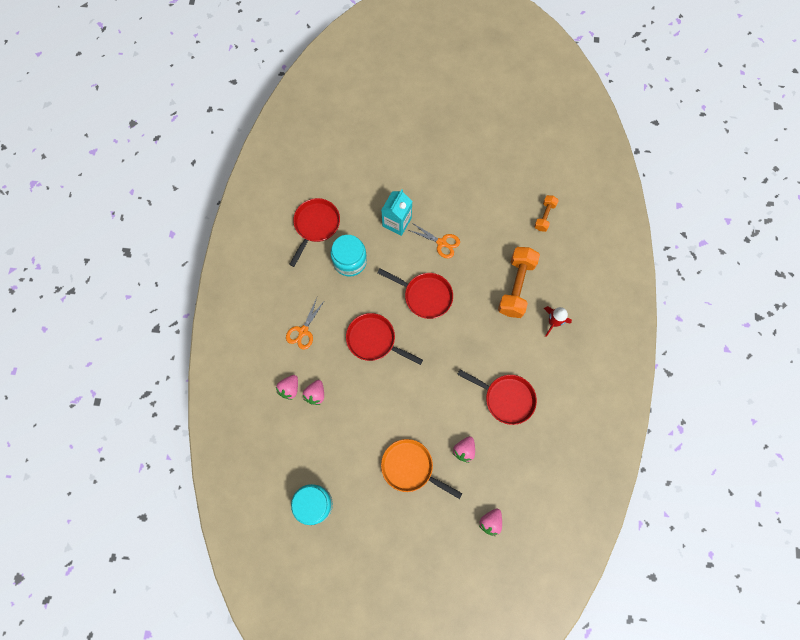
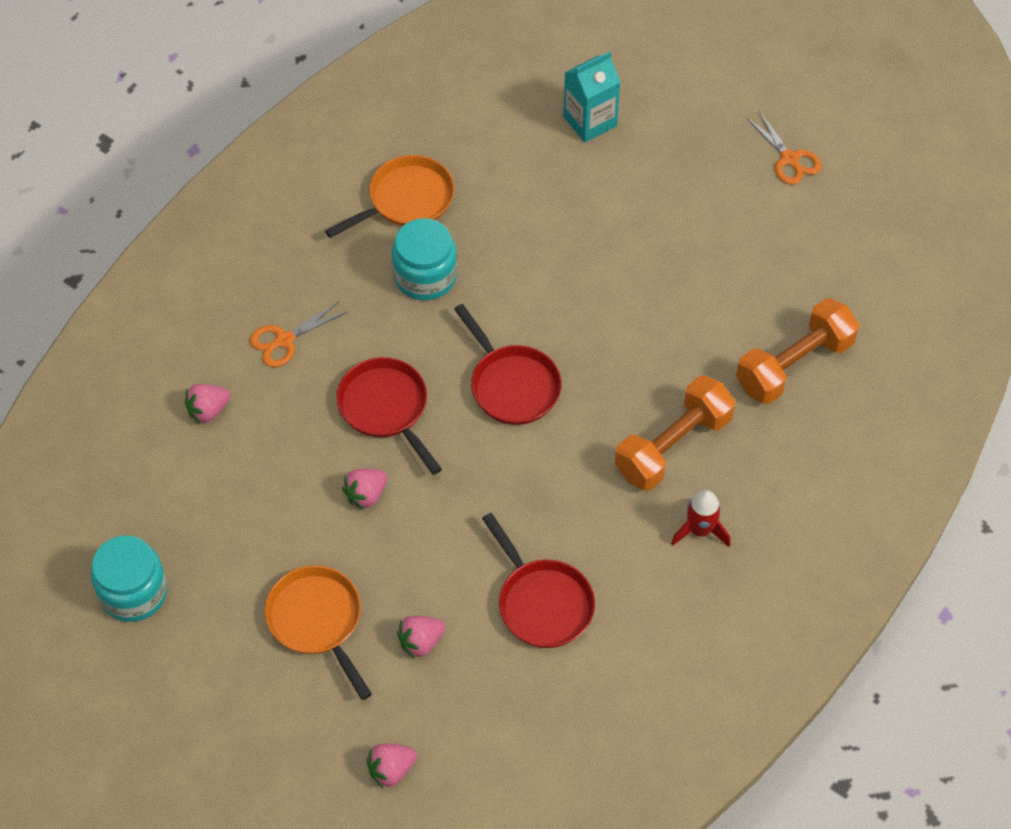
camera: 30 degrees right, 15 degrees down
red pan [289,198,340,267] -> orange pan [325,155,454,238]
pink strawberry [303,380,324,405] -> pink strawberry moved to [342,469,388,510]
turquoise carton [381,190,412,236] -> turquoise carton moved to [563,51,621,142]
orange scissors [409,224,460,258] -> orange scissors moved to [746,111,822,185]
orange dumbbell [534,195,559,232] -> orange dumbbell [736,298,859,404], size x1.85

